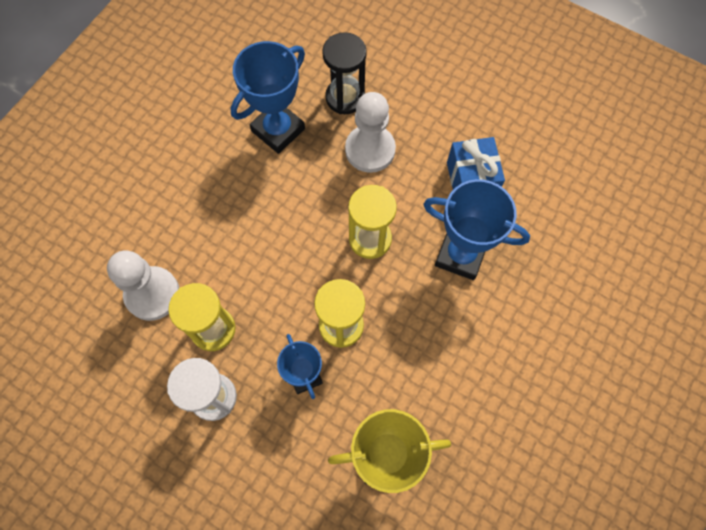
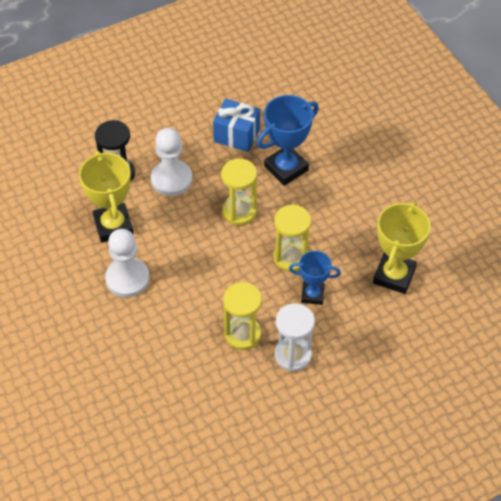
camera: 60 degrees left, 15 degrees down
white pawn [107,250,179,321] -> white pawn moved to [105,229,150,298]
blue trophy [230,41,305,154] -> yellow trophy [79,151,134,243]

